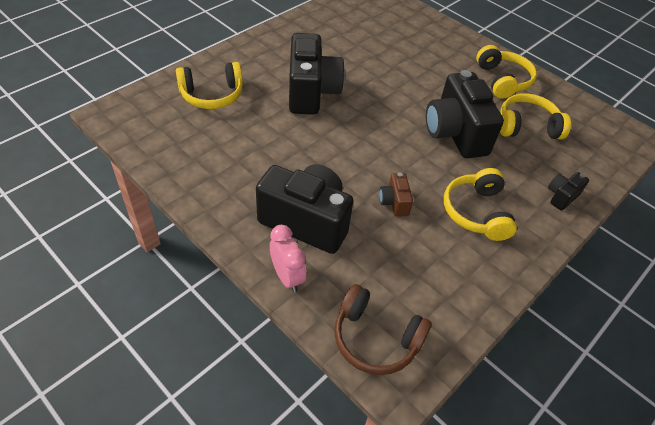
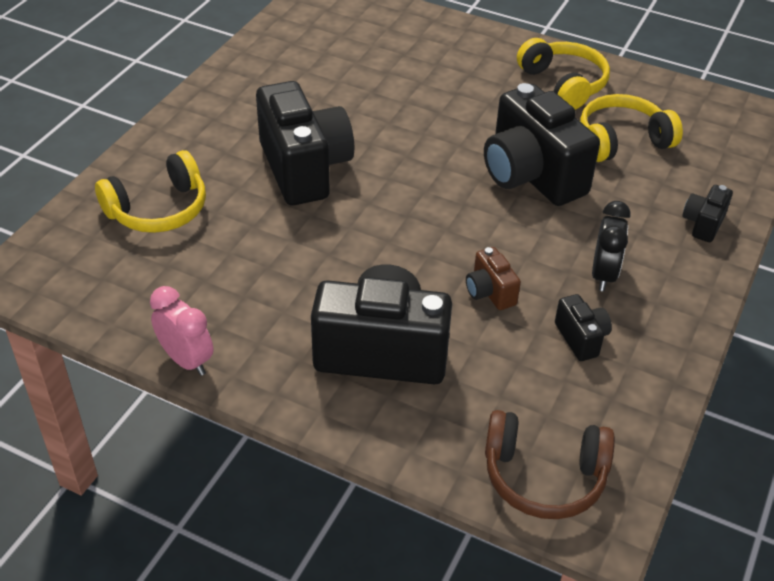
camera: 15 degrees left, 5 degrees down
pink clock [270,225,306,292] -> pink clock moved to [150,286,214,376]
yellow headphones [444,168,517,241] -> black clock [592,201,631,291]
none -> black camera [555,294,612,361]

